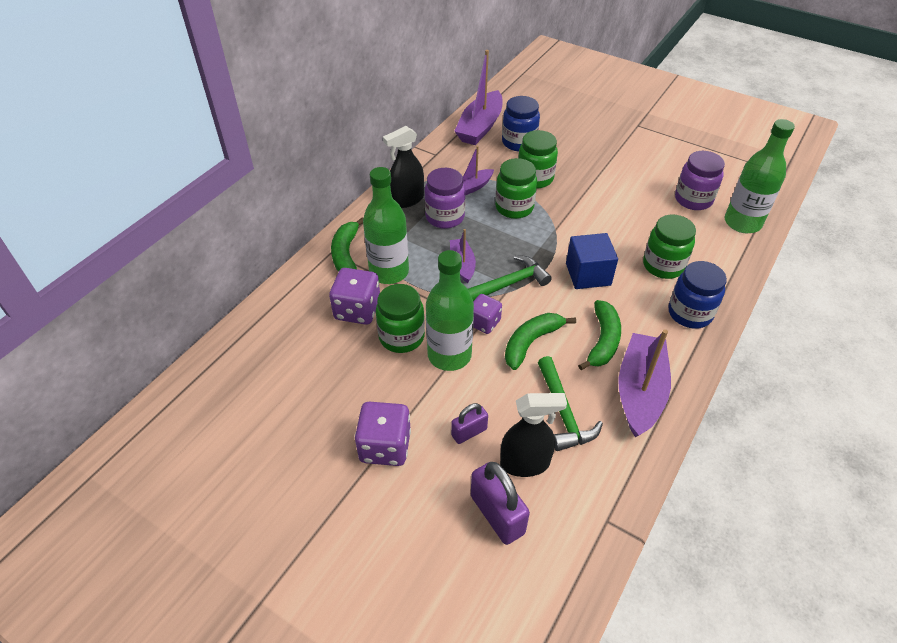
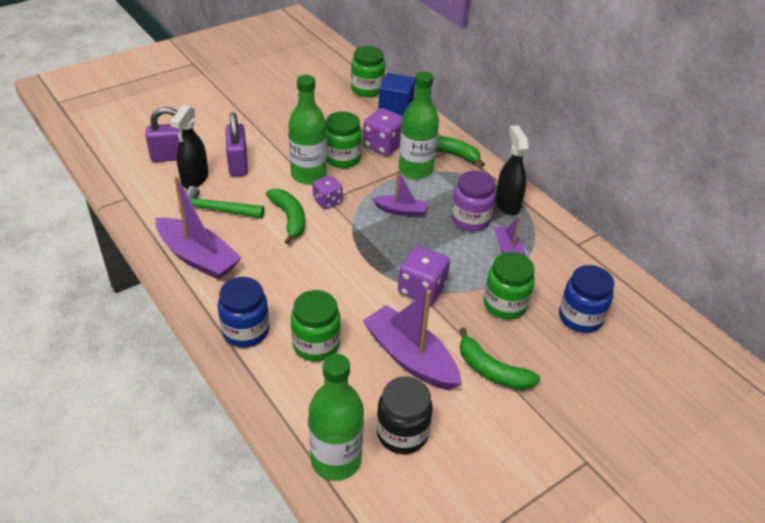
camera: 110 degrees right, 5 degrees down
purple dice [355,402,411,466] -> purple dice moved to [398,246,450,305]
purple padlock [451,403,488,444] -> purple padlock [226,112,248,177], size x1.68
purple boat [454,50,502,145] -> purple boat moved to [363,290,461,390]
green hammer [468,255,552,301] -> none
green jar [495,158,537,219] -> green jar moved to [351,46,385,97]
blue cube [566,233,618,289] -> blue cube moved to [378,73,415,116]
green banana [578,300,621,370] -> green banana moved to [460,328,540,390]
purple jar [675,151,725,210] -> black jar [377,376,433,454]

